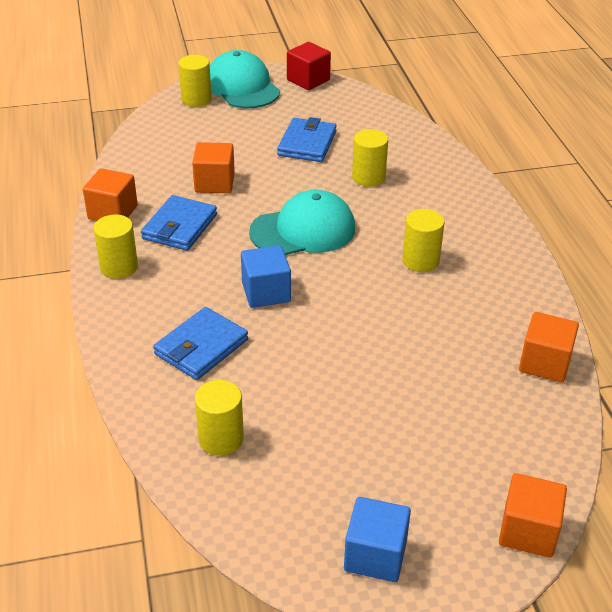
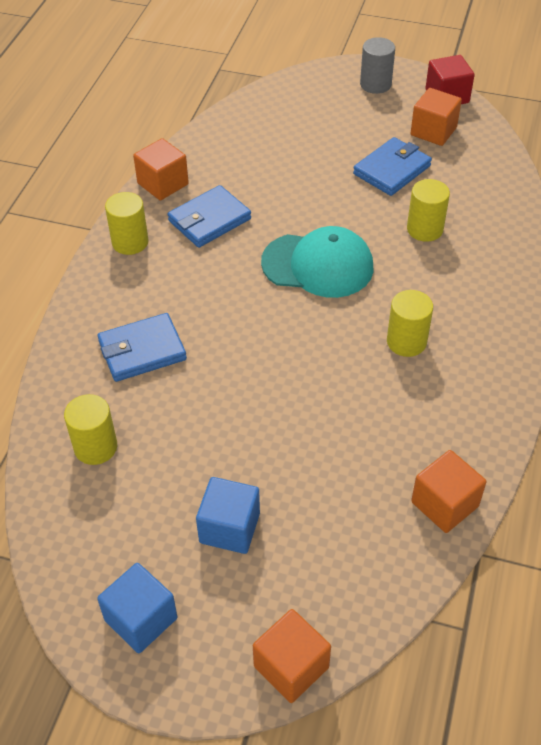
camera: 30 degrees right, 10 degrees up
yellow cylinder [178,55,212,107] -> none
orange cube [192,142,235,193] -> orange cube moved to [411,88,462,146]
turquoise cap [210,50,280,108] -> grey cylinder [360,37,395,94]
blue cube [241,245,291,308] -> blue cube moved to [196,477,260,554]

